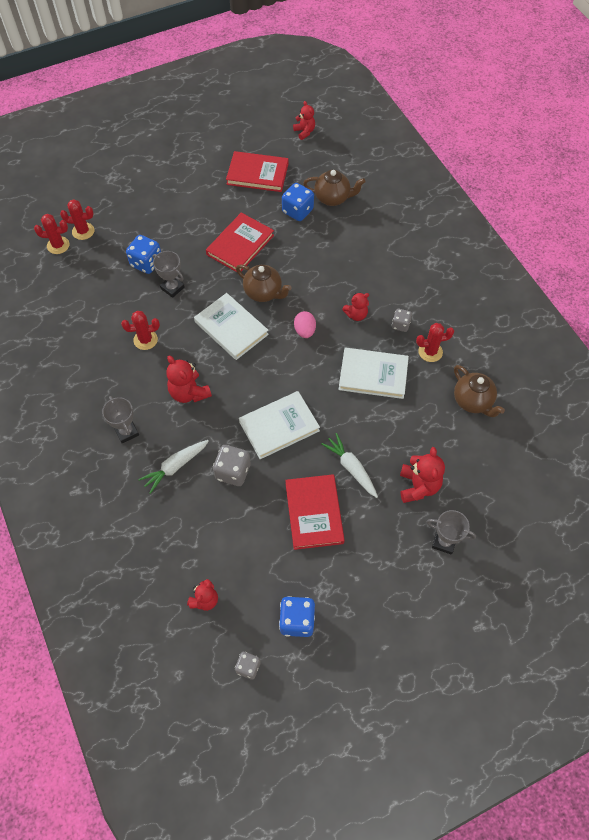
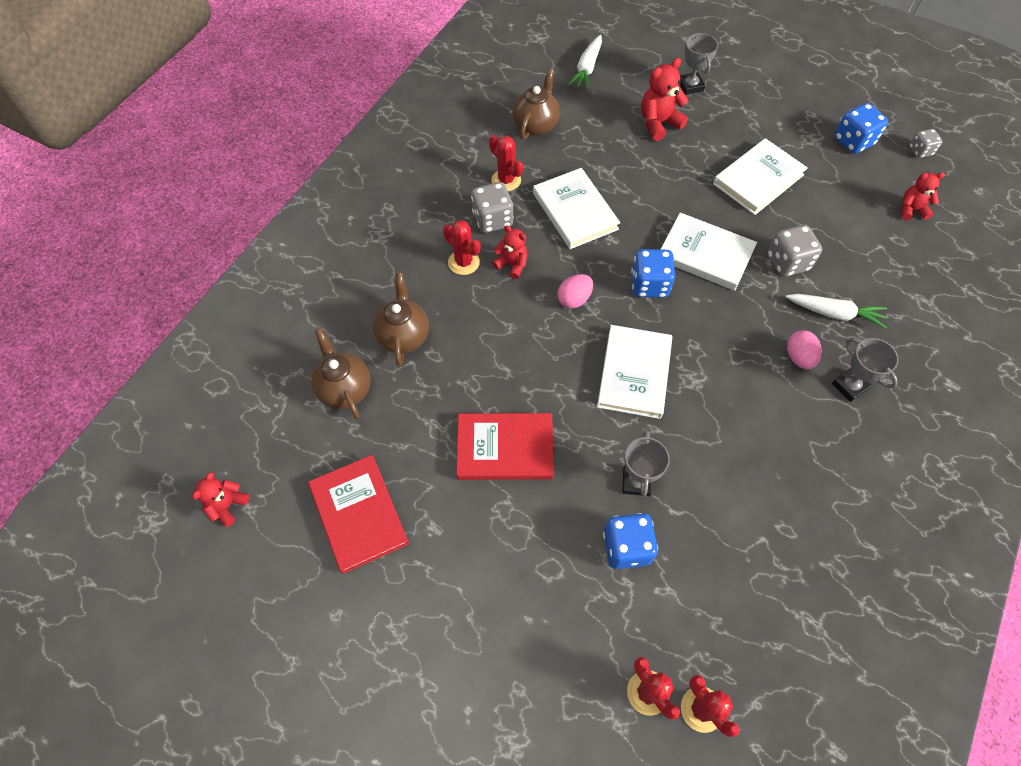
camera: 125 degrees left, 0 degrees up
grey trophy [102,396,139,443] -> grey trophy turned 60 degrees counterclockwise [832,338,899,402]
red cactus [121,311,160,350] -> red cactus moved to [443,220,481,275]
red teddy bear [166,356,212,403] -> none
brown teapot [236,264,292,302] -> brown teapot moved to [372,273,429,366]
blue dice [282,183,314,221] -> blue dice moved to [631,249,675,298]
red book [285,474,345,550] -> white book [713,138,808,215]
white carrot [321,433,378,498] -> white carrot moved to [568,35,602,91]
grey dice [392,309,412,332] -> grey dice [471,182,514,233], size x1.65
none -> pink egg [787,330,821,369]

